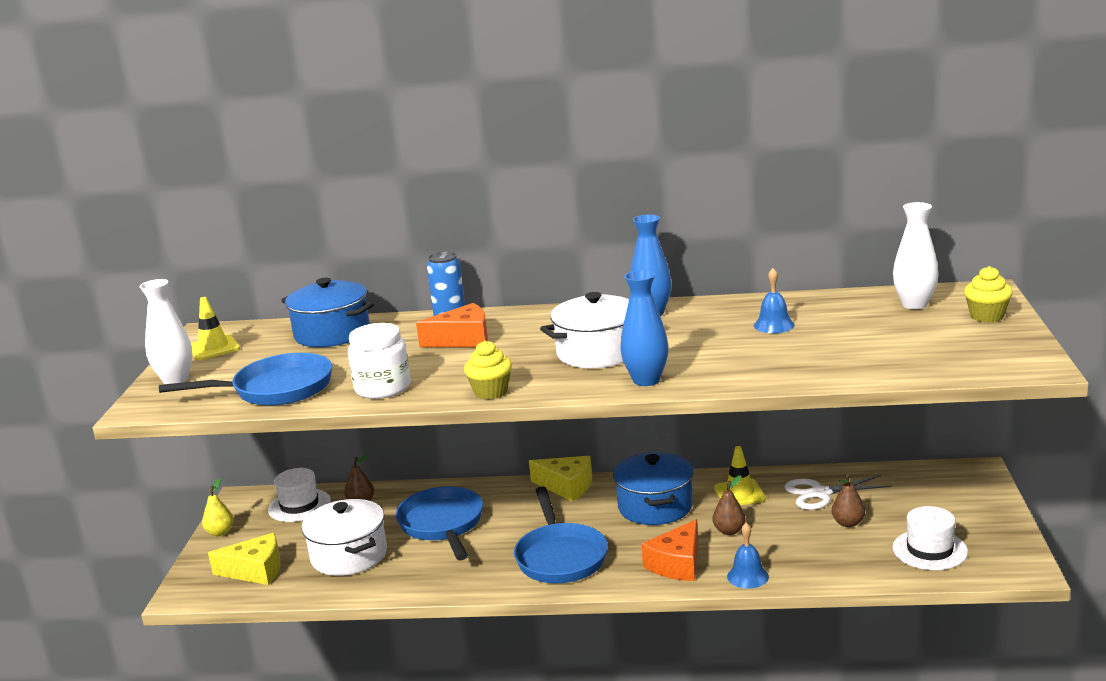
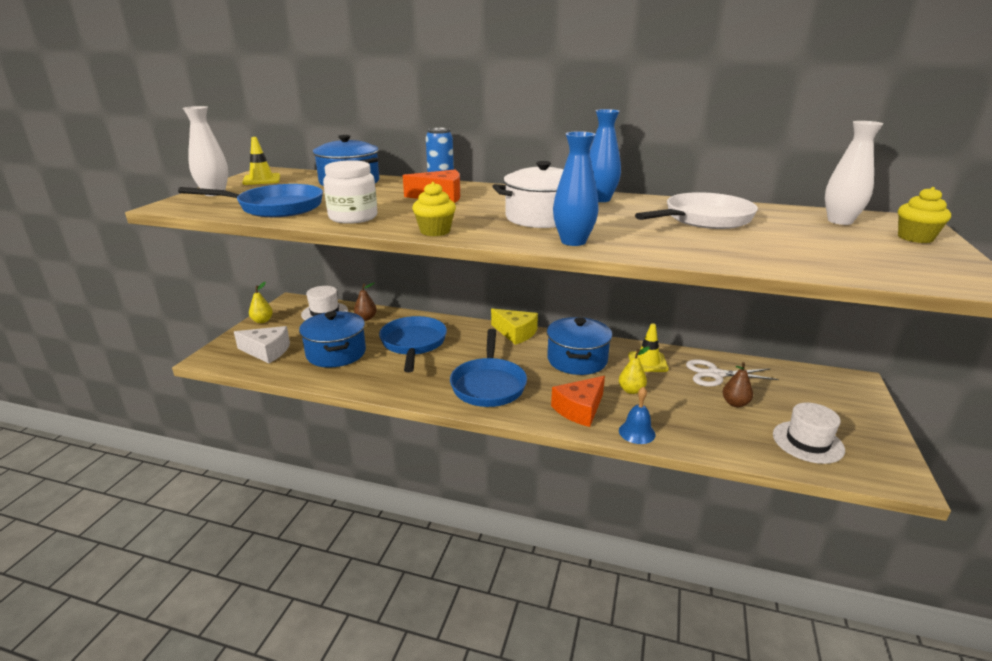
camera: 10 degrees right, 5 degrees up
yellow cheese [208,533,281,585] -> white cheese [234,326,290,363]
white pot [301,499,387,576] -> blue pot [299,311,366,367]
brown pear [713,475,746,535] -> yellow pear [619,346,650,394]
blue bell [754,268,795,333] -> white pan [635,192,758,229]

